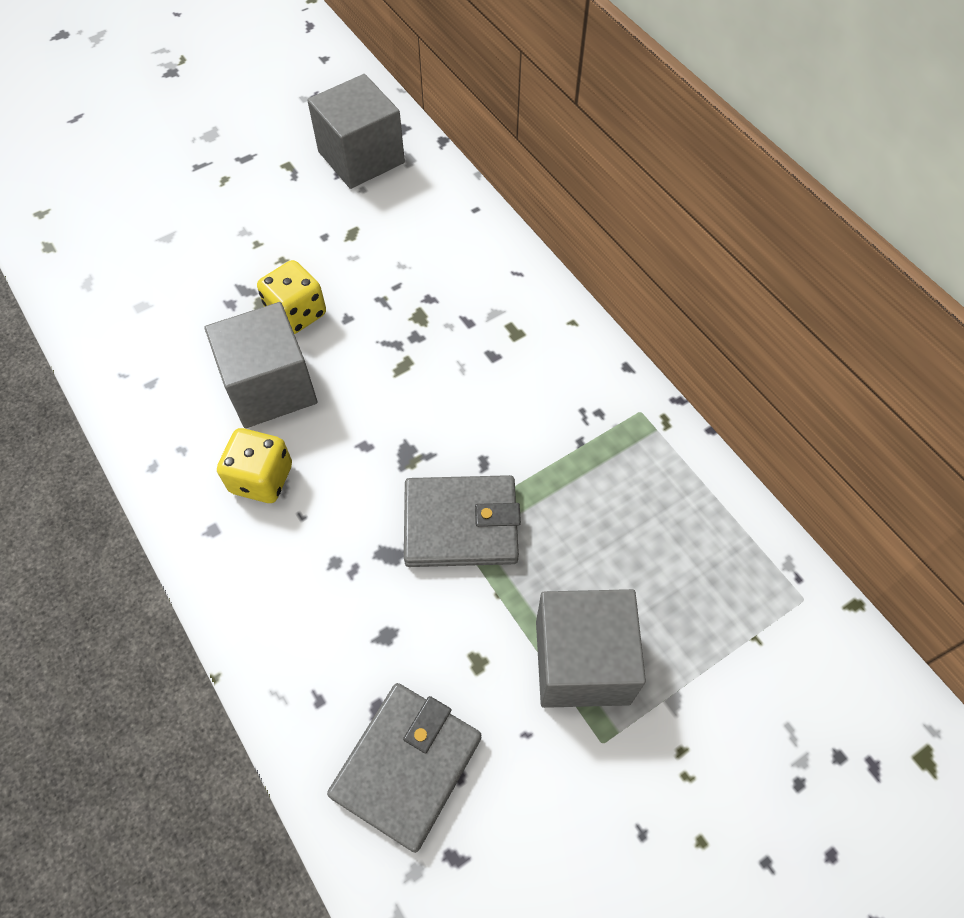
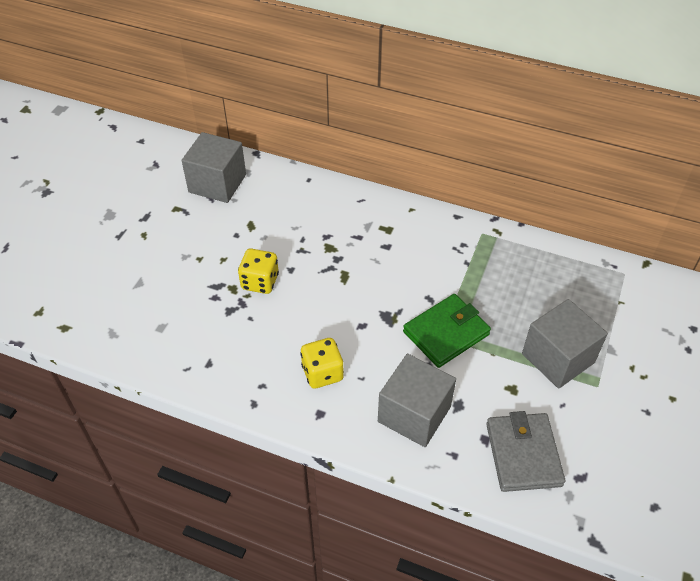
camera: 35 degrees left, 10 degrees down
grey cube [205,302,317,428] -> grey cube moved to [378,354,456,447]
grey wallet [404,475,521,567] -> green wallet [403,294,491,368]

